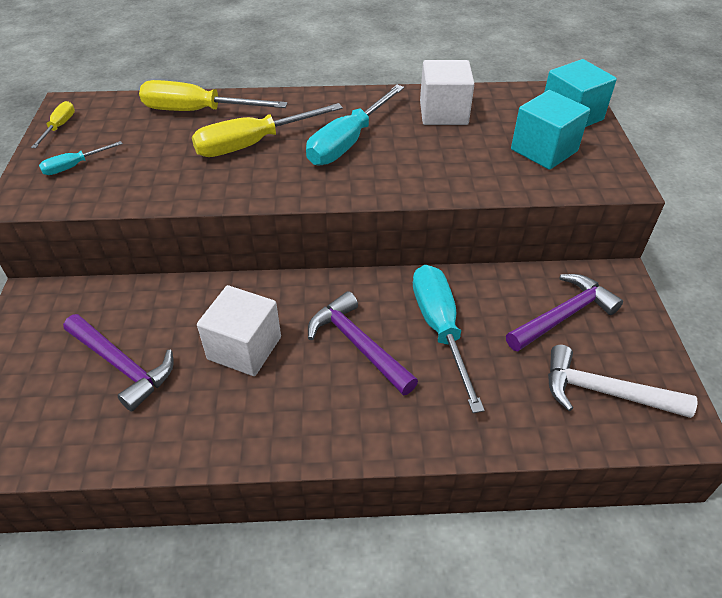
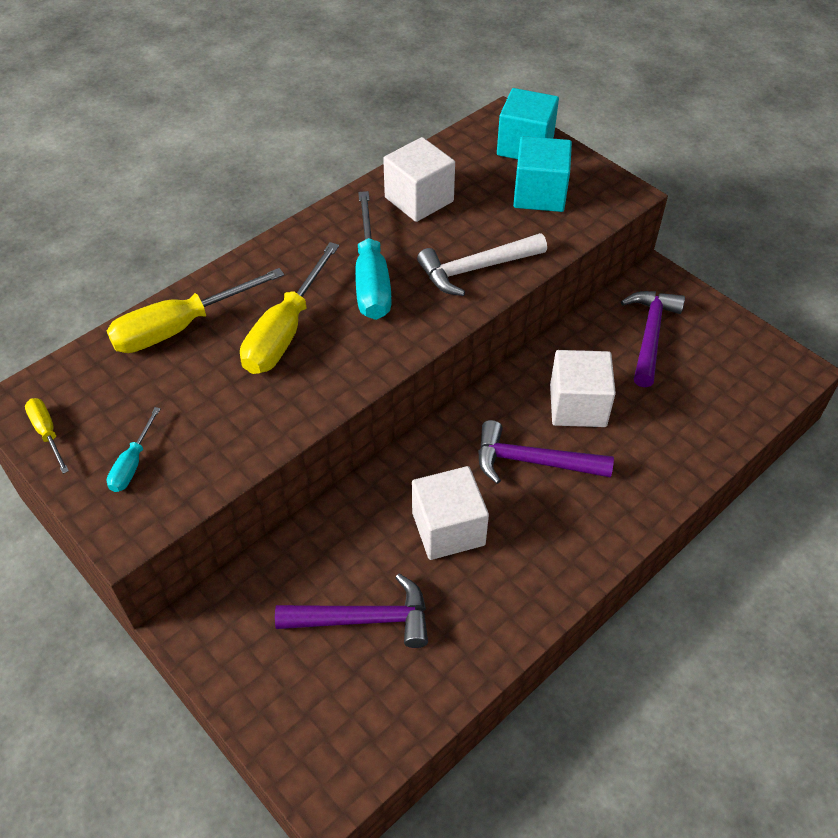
camera: 40 degrees left, 5 degrees up
turquoise screwdriver [413,265,485,413] -> white cube [550,350,616,427]
white hammer [548,345,697,418] -> white hammer moved to [417,233,547,296]

